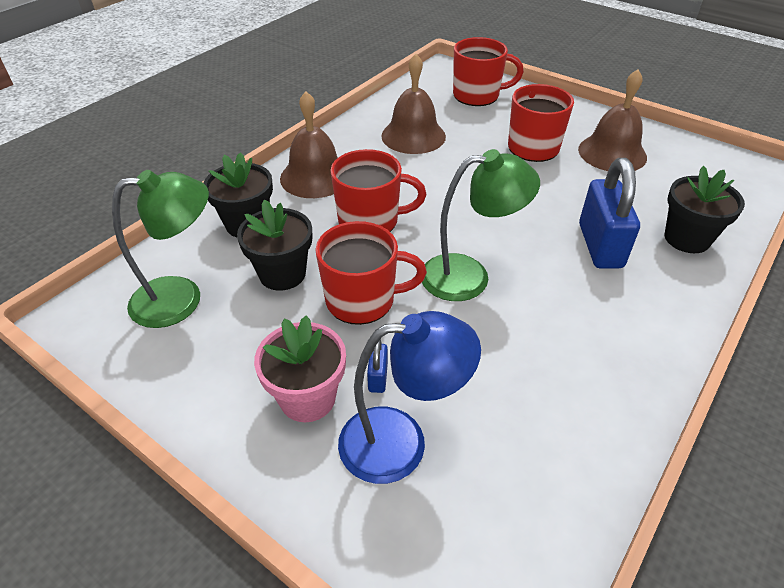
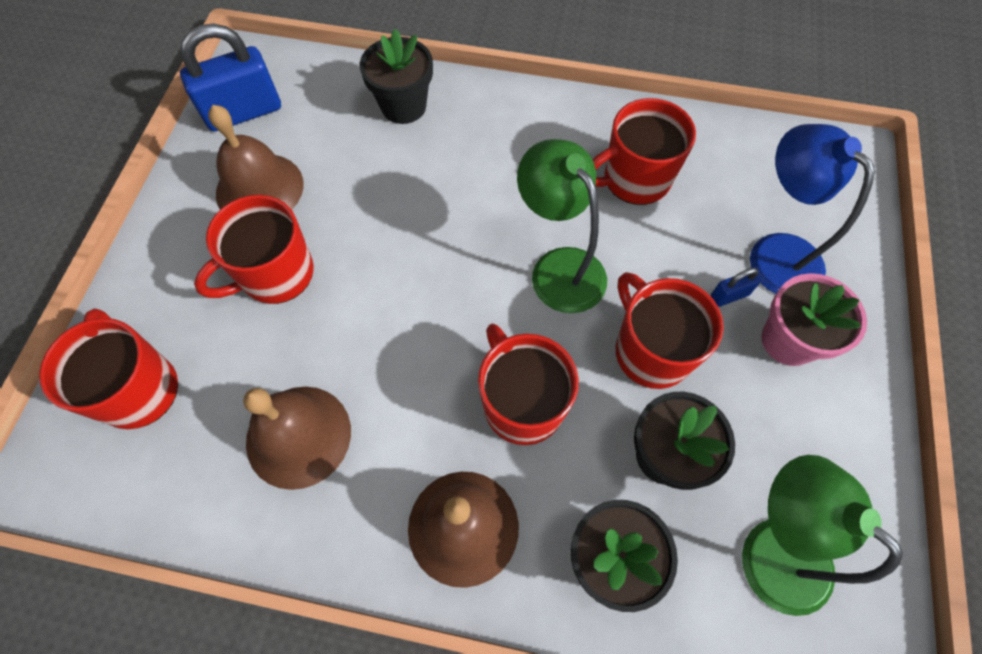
camera: 115 degrees left, 20 degrees up
blue padlock [579,158,640,269] -> blue padlock moved to [180,23,281,131]
none -> red mug [592,98,696,205]

